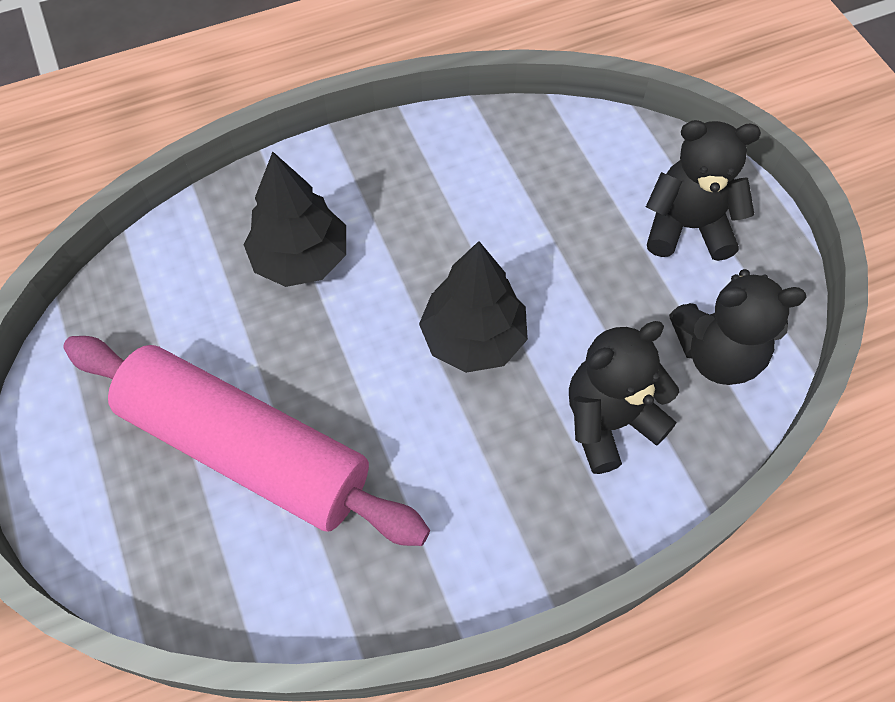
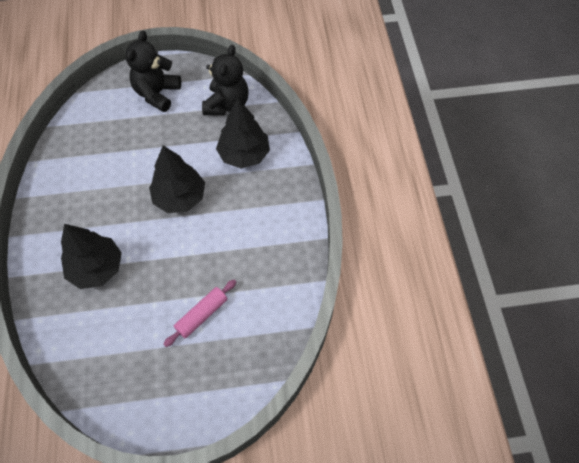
camera: 75 degrees left, 0 degrees up
pink rolling pin [63,336,430,546] -> pink rolling pin [163,280,236,347], size x0.42
black teddy bear [569,321,679,474] -> black tree [216,98,270,169]

